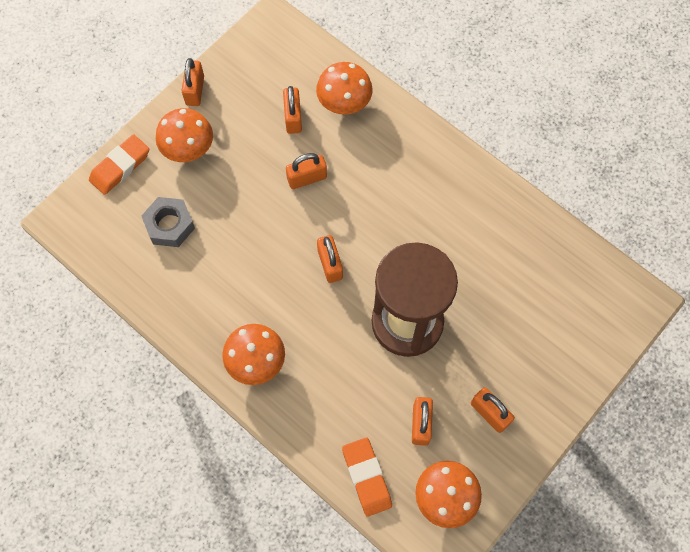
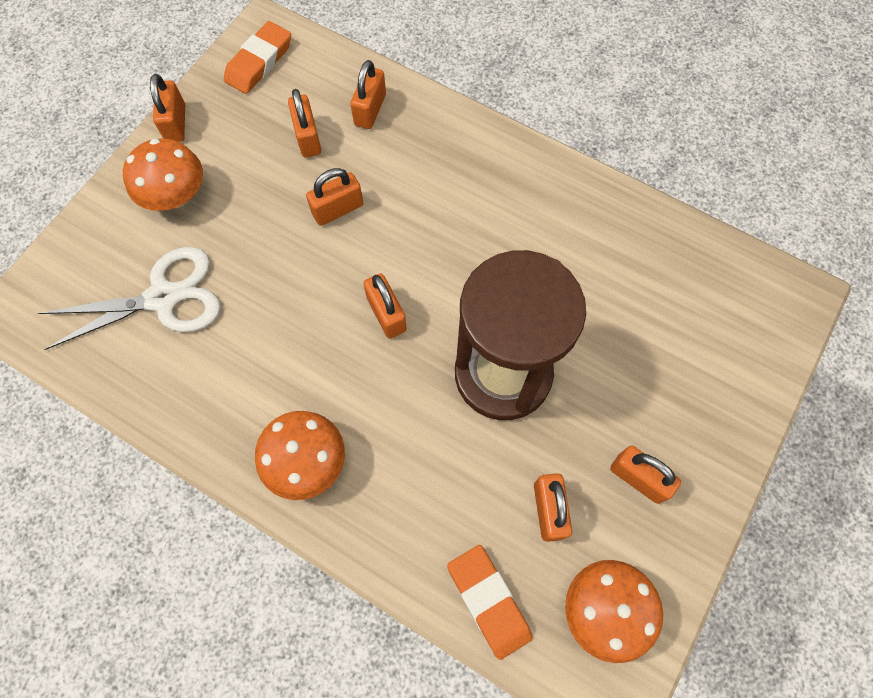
camera: 10 degrees left, 0 degrees up
orange eraser [89,134,149,195] -> orange eraser moved to [224,21,291,94]
grey nut [141,197,195,247] -> white scissors [38,247,221,350]
orange mushroom [316,62,373,115] -> orange padlock [351,60,386,129]

